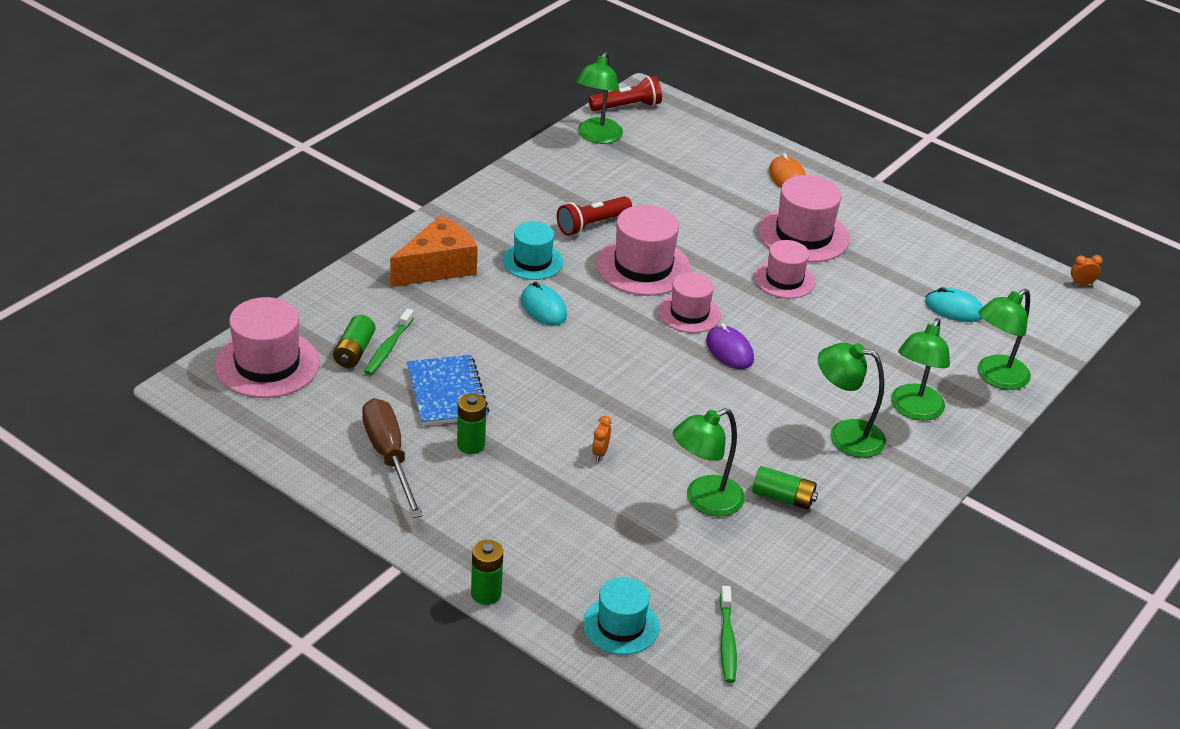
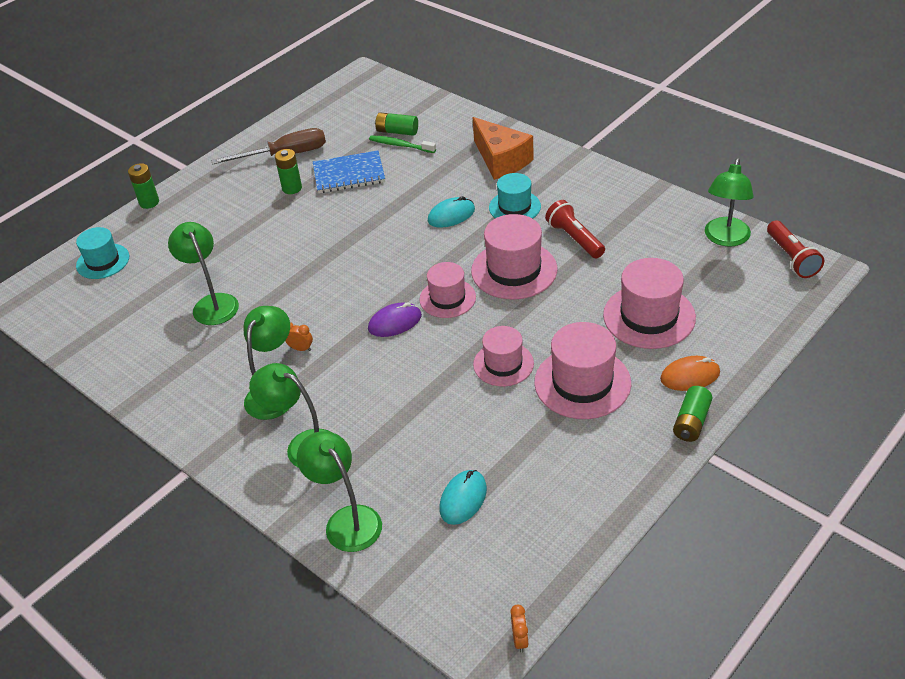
camera: 100 degrees right, 5 degrees up
pink hat [215,297,320,398] -> pink hat moved to [603,258,696,349]
green lamp [576,52,623,144] -> green lamp turned 90 degrees counterclockwise [705,158,754,247]
orange clock [592,416,612,461] -> orange clock moved to [285,322,313,351]
green toothbrush [719,586,737,683] -> none
green battery [752,466,818,510] -> green battery moved to [673,386,713,442]

